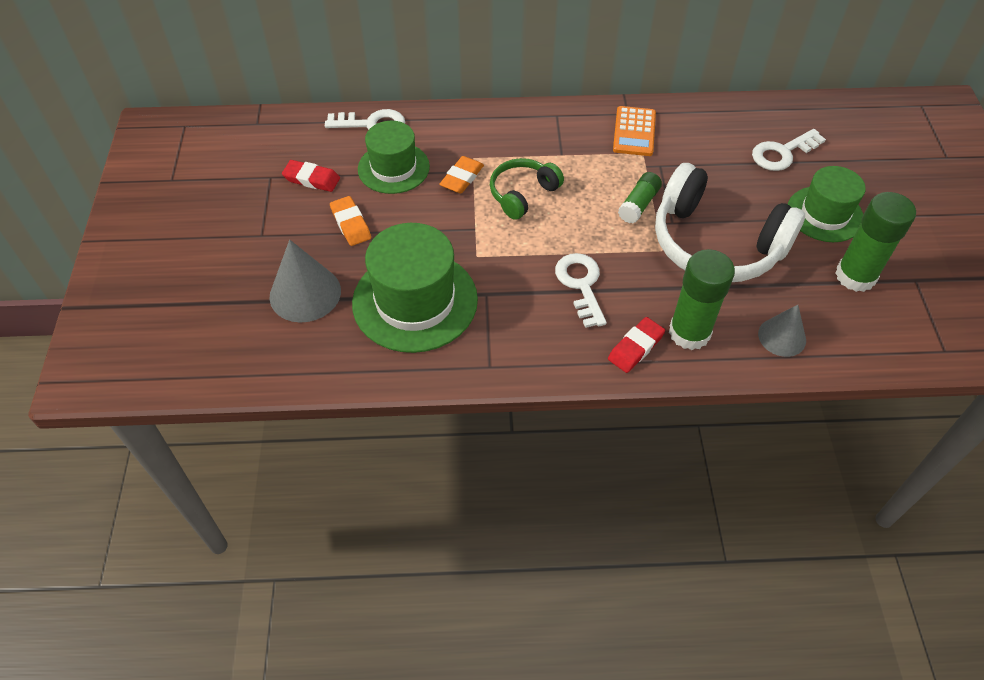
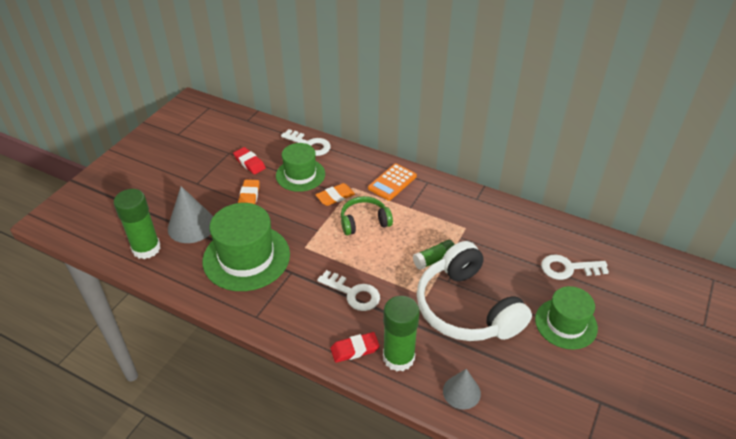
camera: 30 degrees right, 10 degrees down
white key [555,253,607,328] -> white key turned 105 degrees clockwise [317,270,380,311]
orange calculator [613,106,656,156] -> orange calculator moved to [368,164,417,201]
green glue stick [835,192,916,292] -> green glue stick moved to [114,189,161,259]

